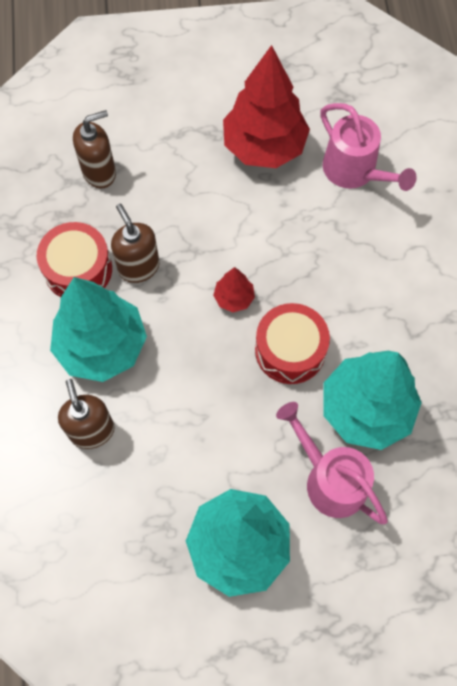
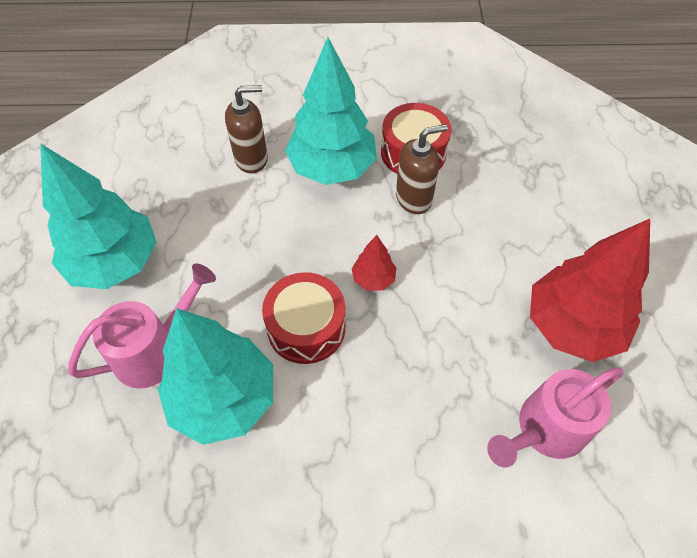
camera: 95 degrees right, 10 degrees down
brown soap dispenser [73,110,116,188] -> none

